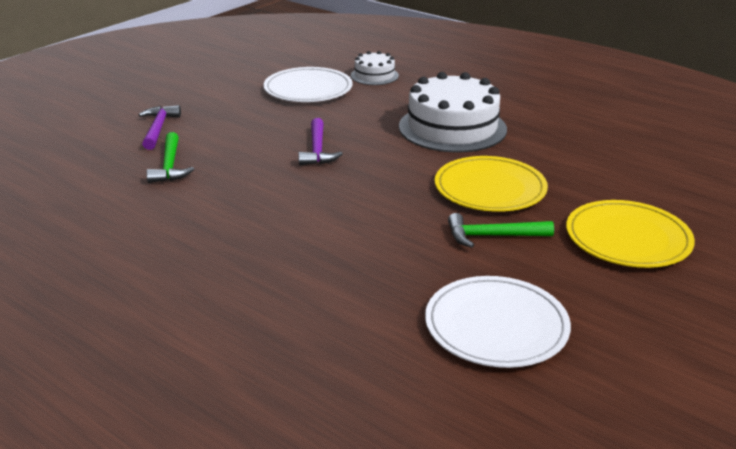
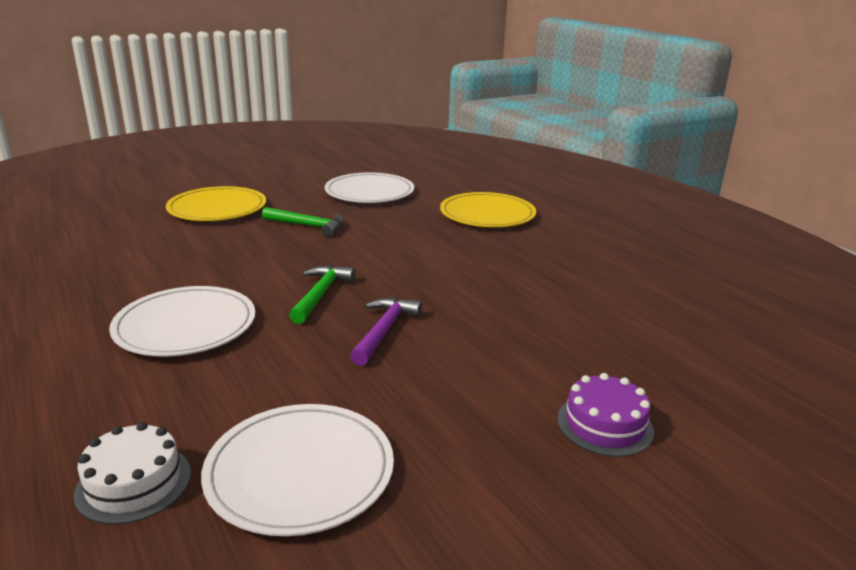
camera: 160 degrees left, 5 degrees down
purple hammer [139,105,181,150] -> purple cake [557,373,654,457]
green hammer [146,132,194,183] -> green hammer moved to [289,265,355,324]
white cake [399,72,507,153] -> white plate [109,286,255,357]
yellow plate [435,156,548,212] -> yellow plate moved to [440,192,536,227]

